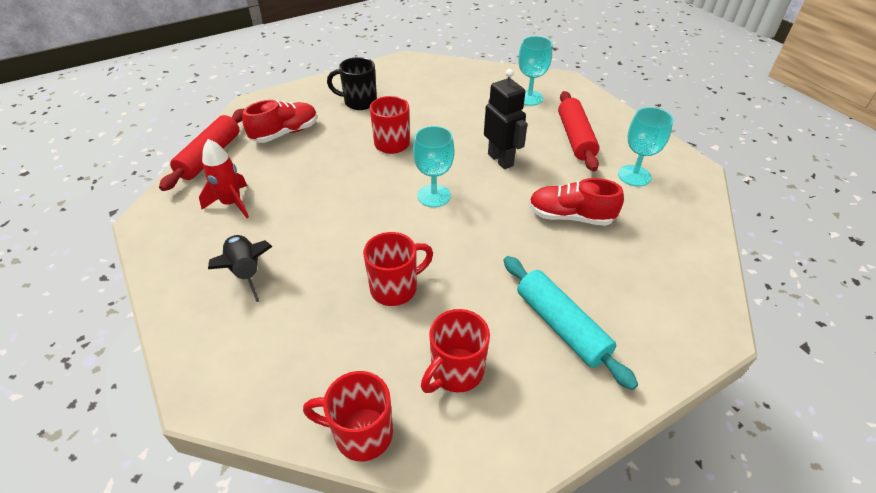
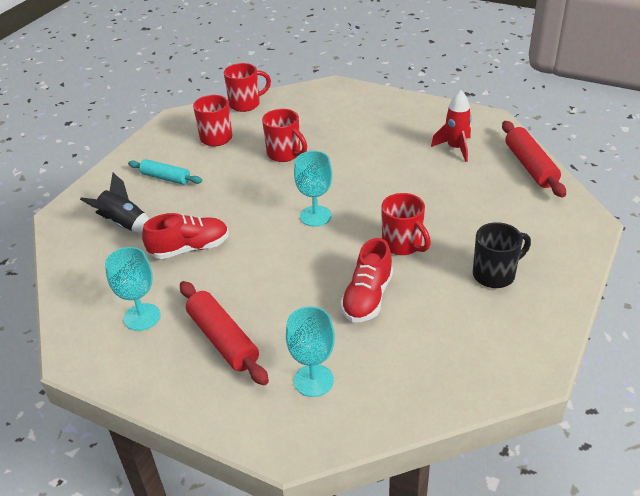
camera: 150 degrees right, 5 degrees down
black rocket [208,235,273,302] -> black rocket moved to [80,173,149,234]
red shoe [242,100,317,143] -> red shoe moved to [340,238,393,322]
red mug [363,232,433,306] -> red mug turned 75 degrees counterclockwise [262,109,307,162]
black robot [484,69,528,169] -> none
turquoise rolling pin [503,256,638,390] -> turquoise rolling pin [128,159,202,185], size x0.67

